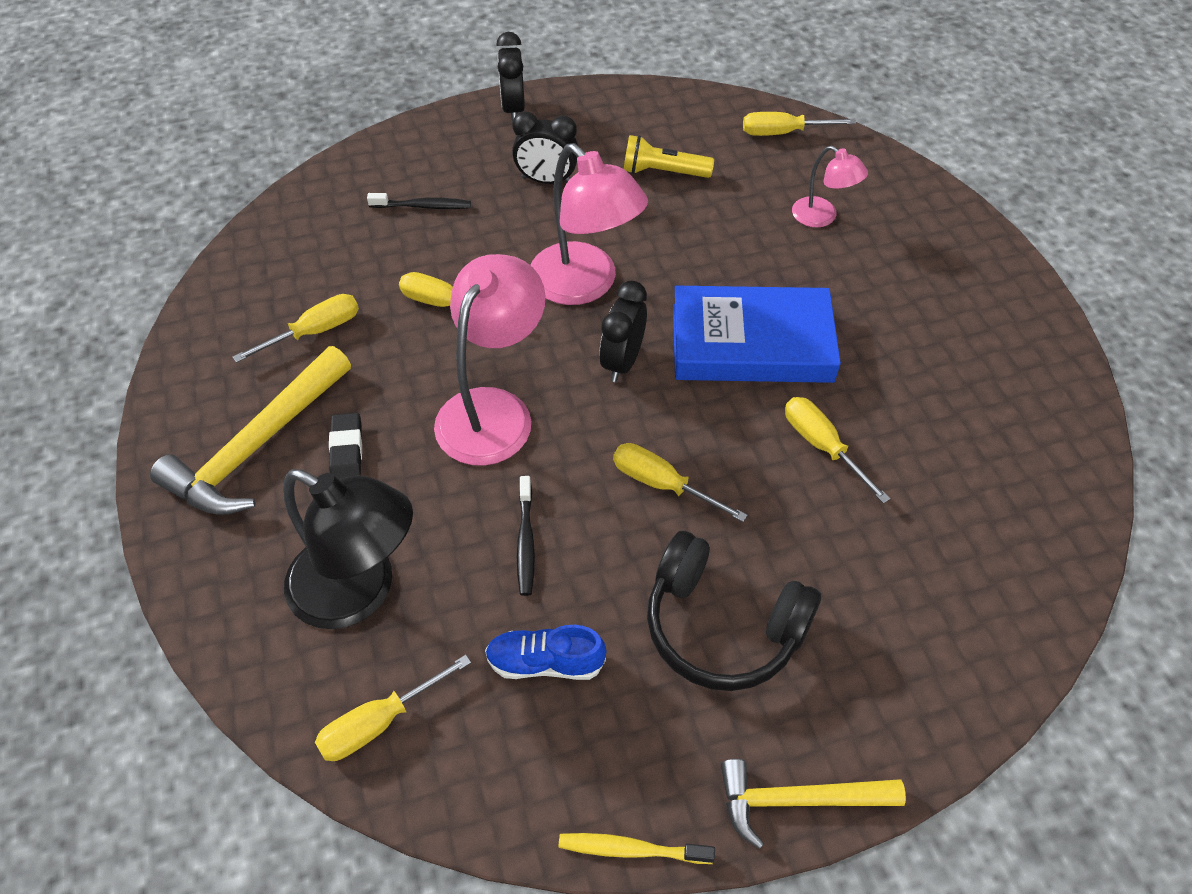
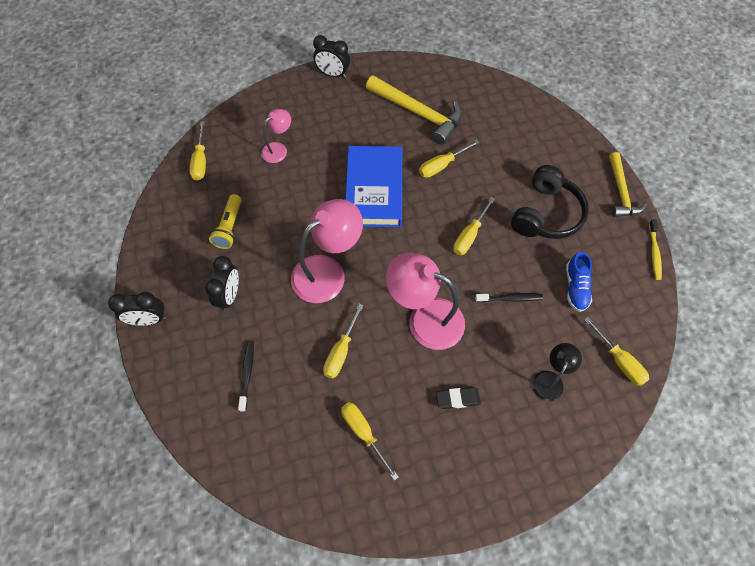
camera: 90 degrees left, 10 degrees up
yellow hammer [150,346,351,515] -> yellow hammer moved to [366,75,462,145]
black lamp [283,469,413,629] -> black lamp [532,343,582,401], size x0.54
black clock [599,281,647,382] -> black clock moved to [313,35,350,78]

